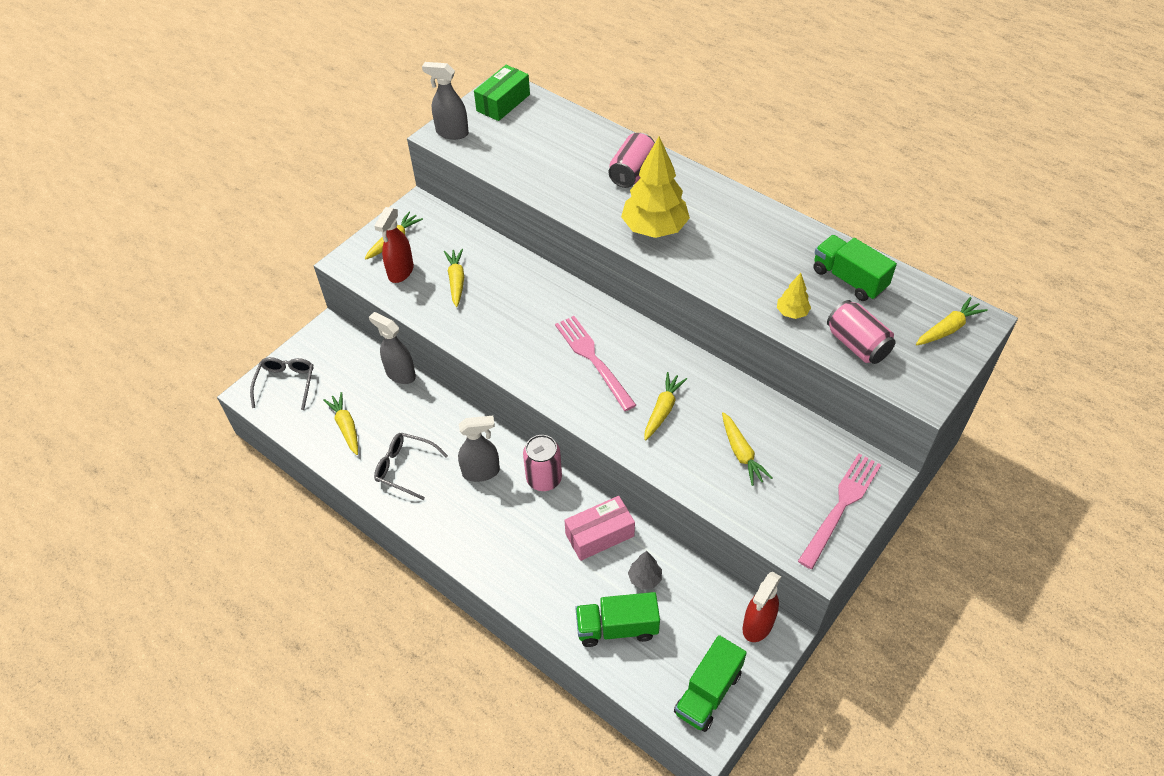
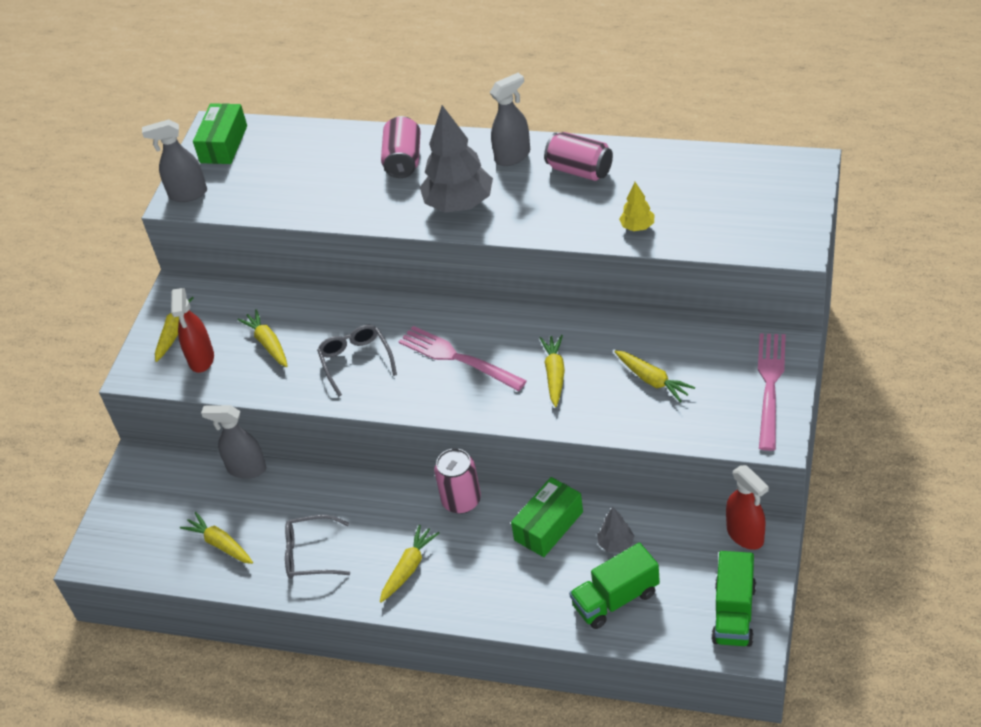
camera: 20 degrees left, 5 degrees down
grey glasses [250,357,314,410] -> grey glasses moved to [317,325,397,397]
grey spray bottle [458,416,500,482] -> grey spray bottle moved to [490,73,530,166]
pink box [564,496,635,561] -> green box [511,477,583,557]
yellow tree [621,137,690,238] -> grey tree [420,105,493,212]
red spray bottle [743,572,781,642] -> red spray bottle turned 45 degrees counterclockwise [726,465,769,550]
green truck [813,235,897,301] -> none
pink can [827,300,896,364] -> pink can moved to [544,132,613,181]
yellow carrot [916,297,988,345] -> yellow carrot moved to [380,525,439,603]

